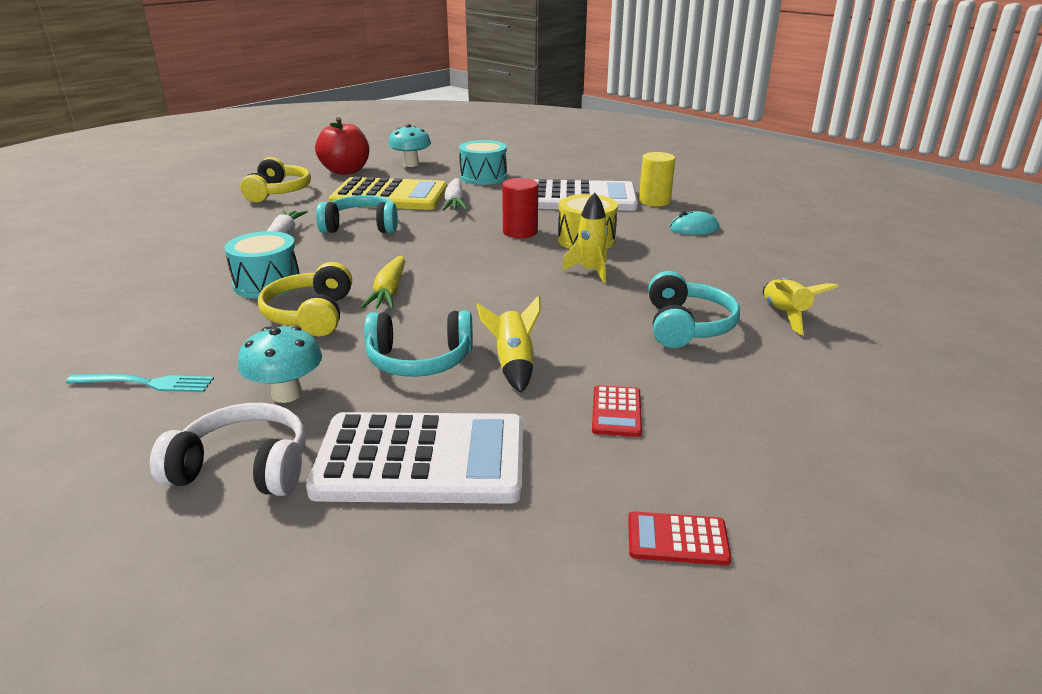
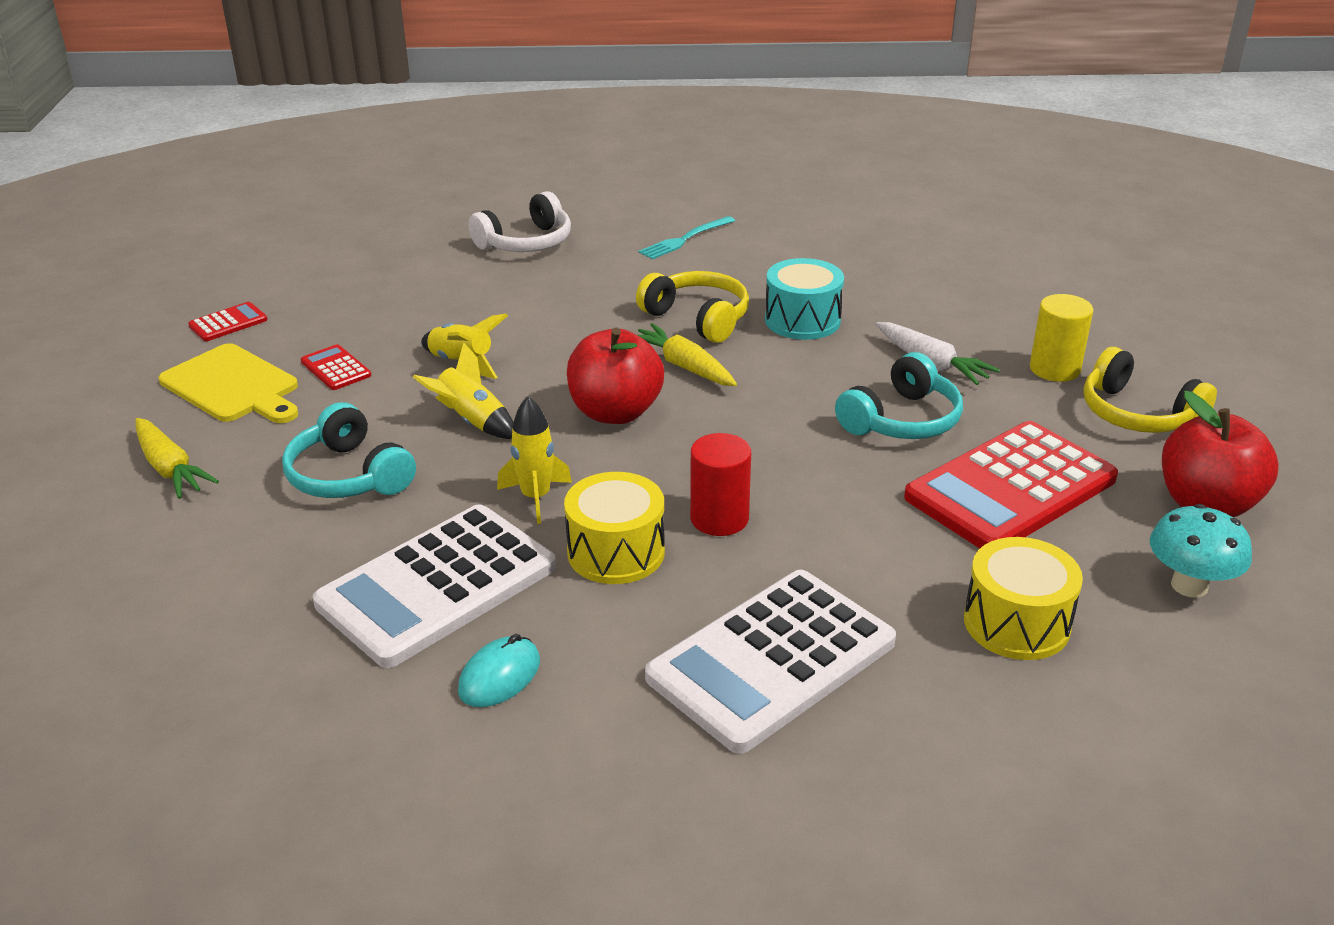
camera: 135 degrees right, 5 degrees up
turquoise mushroom [238,326,322,403] -> none
white calculator [306,412,523,504] -> white calculator moved to [313,504,556,668]
yellow calculator [329,177,447,210] -> red calculator [904,421,1118,548]
turquoise headphones [364,310,473,377] -> none
white carrot [442,178,467,211] -> none
turquoise drum [459,140,507,185] -> yellow drum [964,537,1083,660]
yellow cylinder [639,152,675,206] -> yellow cylinder moved to [1030,294,1093,382]
yellow rocket [763,278,839,335] -> yellow rocket moved to [413,342,513,439]
none -> yellow carrot [136,418,219,499]
none -> yellow cutting board [158,343,298,423]
none -> red apple [567,328,664,424]

